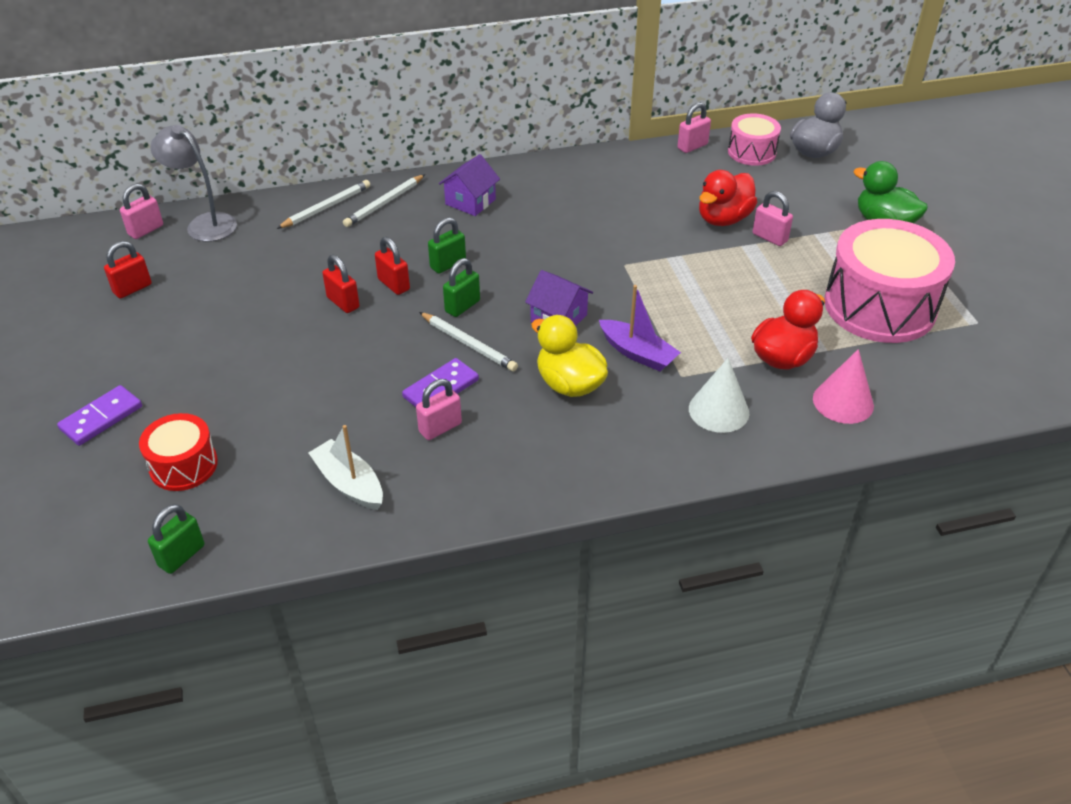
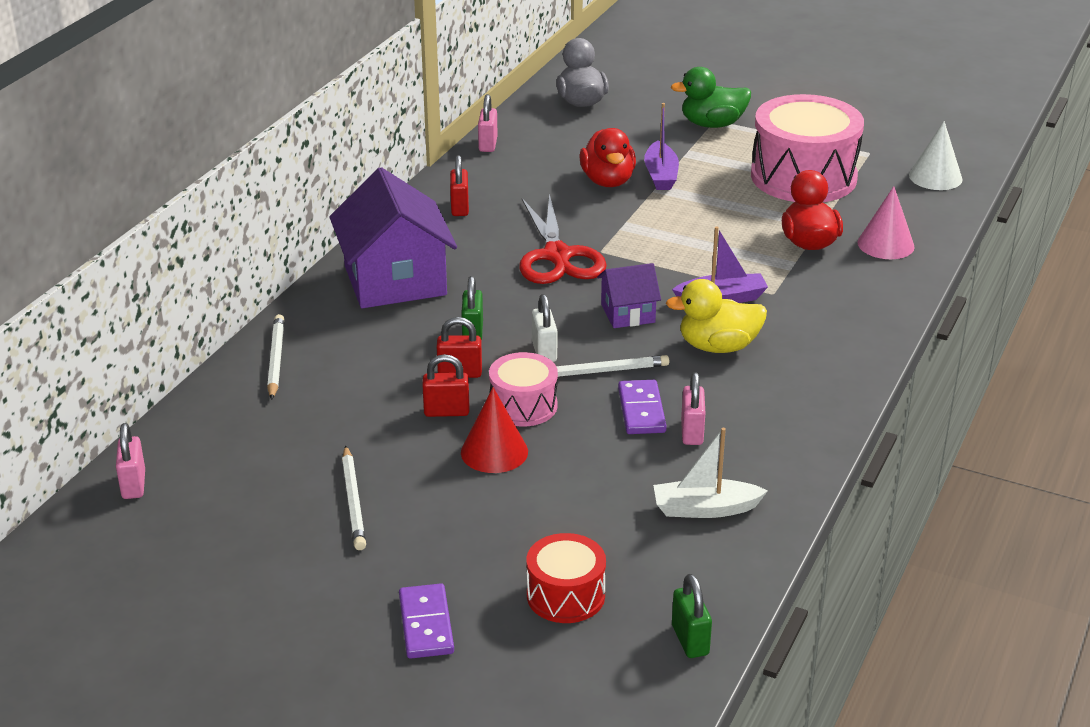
camera: 50 degrees left, 10 degrees down
red padlock [104,241,152,298] -> red padlock moved to [450,155,469,216]
grey lamp [150,125,237,242] -> none
white pencil [343,174,425,227] -> white pencil moved to [342,446,366,550]
purple house [439,154,500,216] -> purple house [329,167,457,308], size x1.95
green padlock [443,258,480,317] -> white padlock [532,294,557,362]
white cone [689,358,749,433] -> white cone moved to [909,121,962,190]
pink drum [728,113,781,166] -> pink drum moved to [489,352,558,427]
pink padlock [753,191,793,246] -> purple boat [644,103,679,190]
none -> red cone [461,387,528,473]
none -> red scissors [519,194,607,284]

